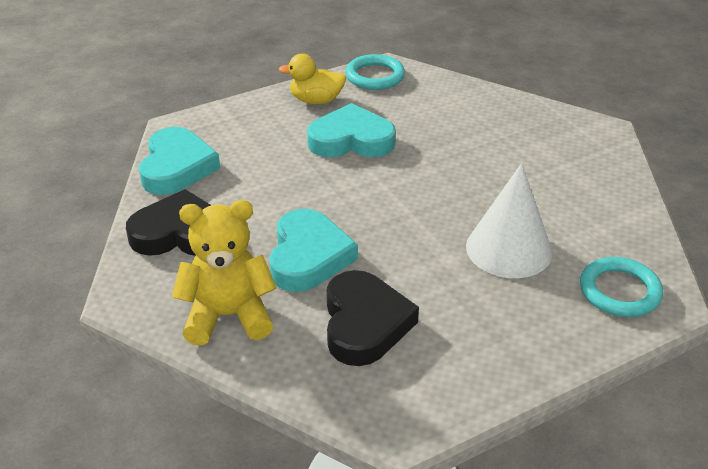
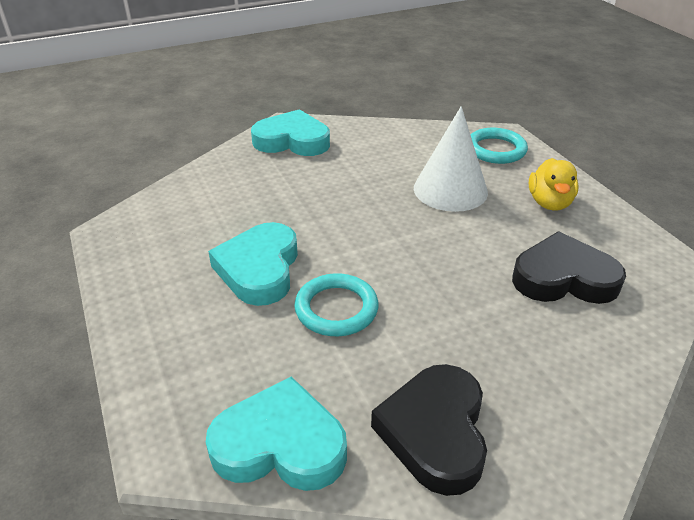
camera: 85 degrees left, 0 degrees up
yellow teddy bear [172,200,277,346] -> none
turquoise heart [269,209,358,292] -> turquoise heart moved to [251,109,330,156]
yellow duck [279,54,346,104] -> yellow duck moved to [529,158,579,211]
turquoise ring [345,54,405,90] -> turquoise ring moved to [294,273,378,336]

